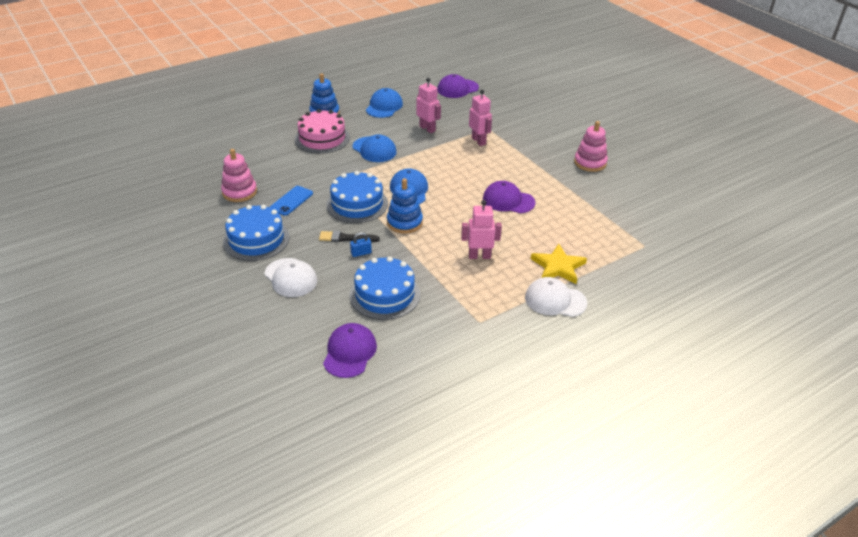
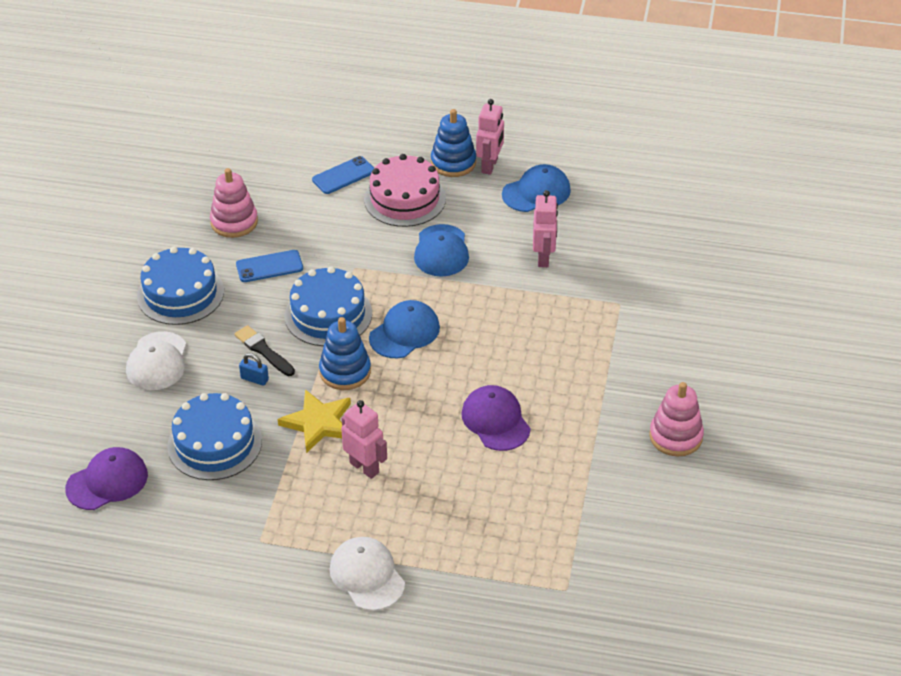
camera: 45 degrees right, 5 degrees up
purple cap [437,74,479,98] -> none
pink robot [469,89,492,146] -> pink robot moved to [476,99,504,175]
yellow star [531,244,587,284] -> yellow star moved to [278,389,351,453]
none -> blue phone [312,156,374,194]

